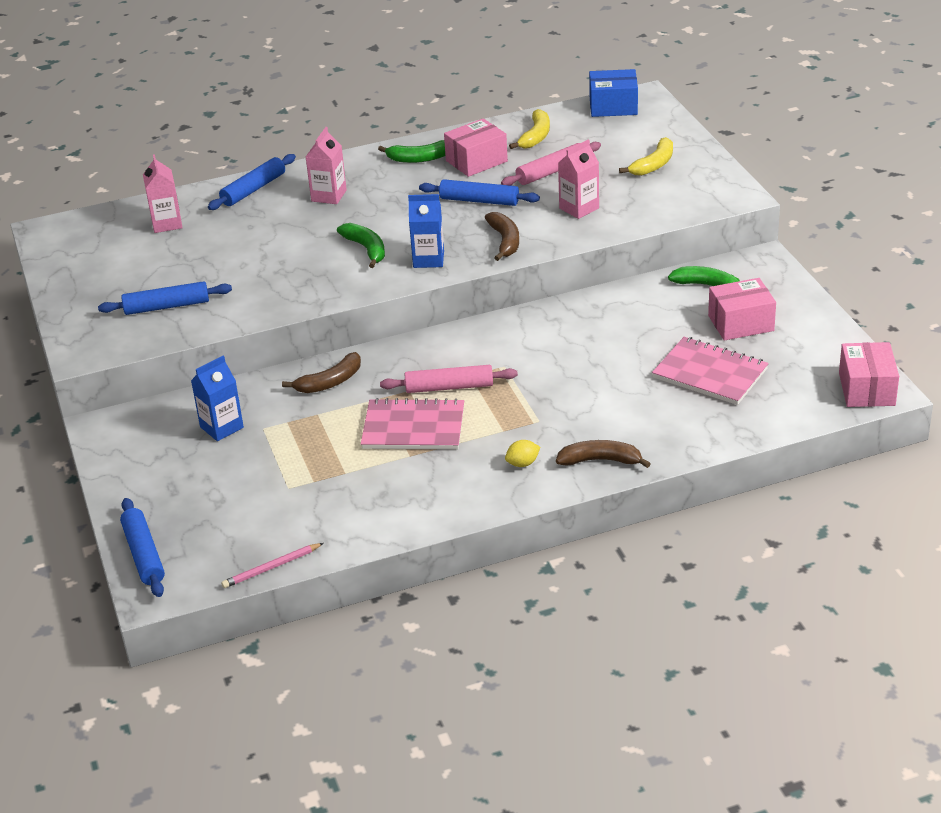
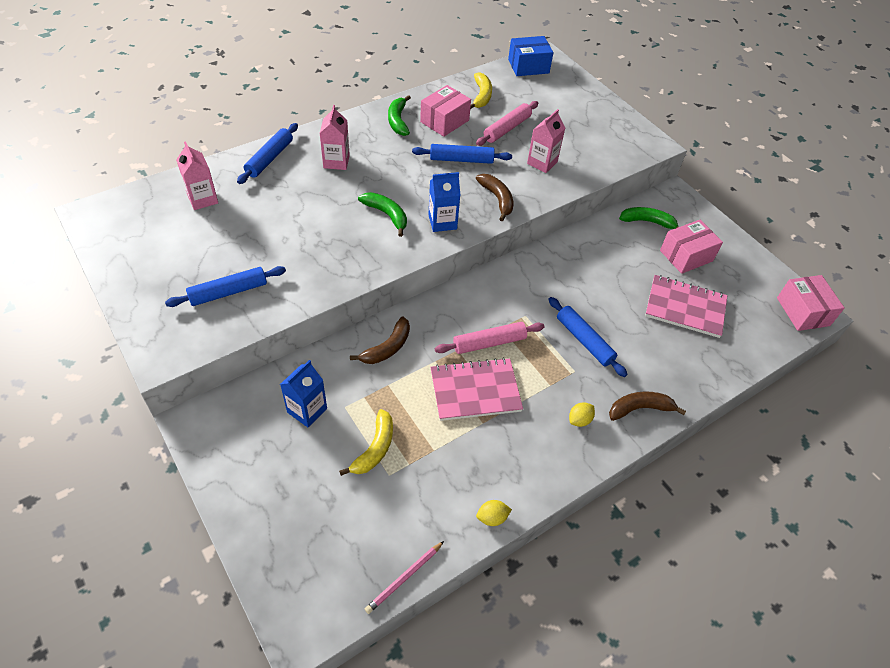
camera: 20 degrees left, 15 degrees up
blue rolling pin [120,498,165,597] -> blue rolling pin moved to [548,297,628,377]
green banana [378,140,445,163] -> green banana turned 105 degrees clockwise [388,95,411,136]
yellow banana [619,137,673,176] -> yellow banana moved to [339,409,393,476]
none -> yellow lemon [476,500,512,526]

